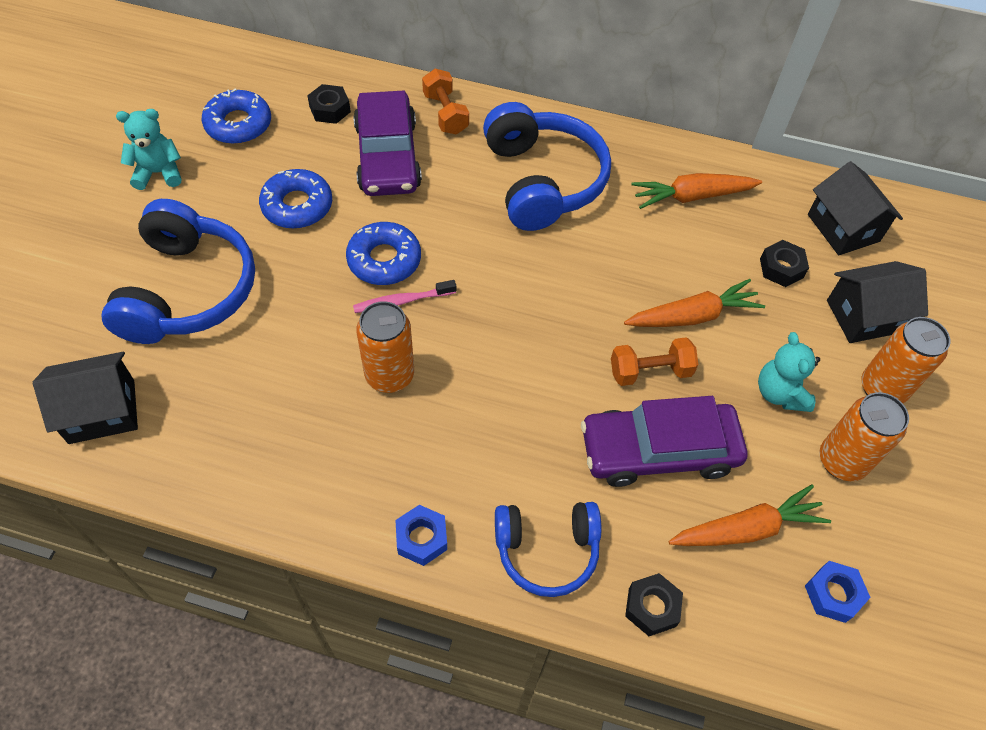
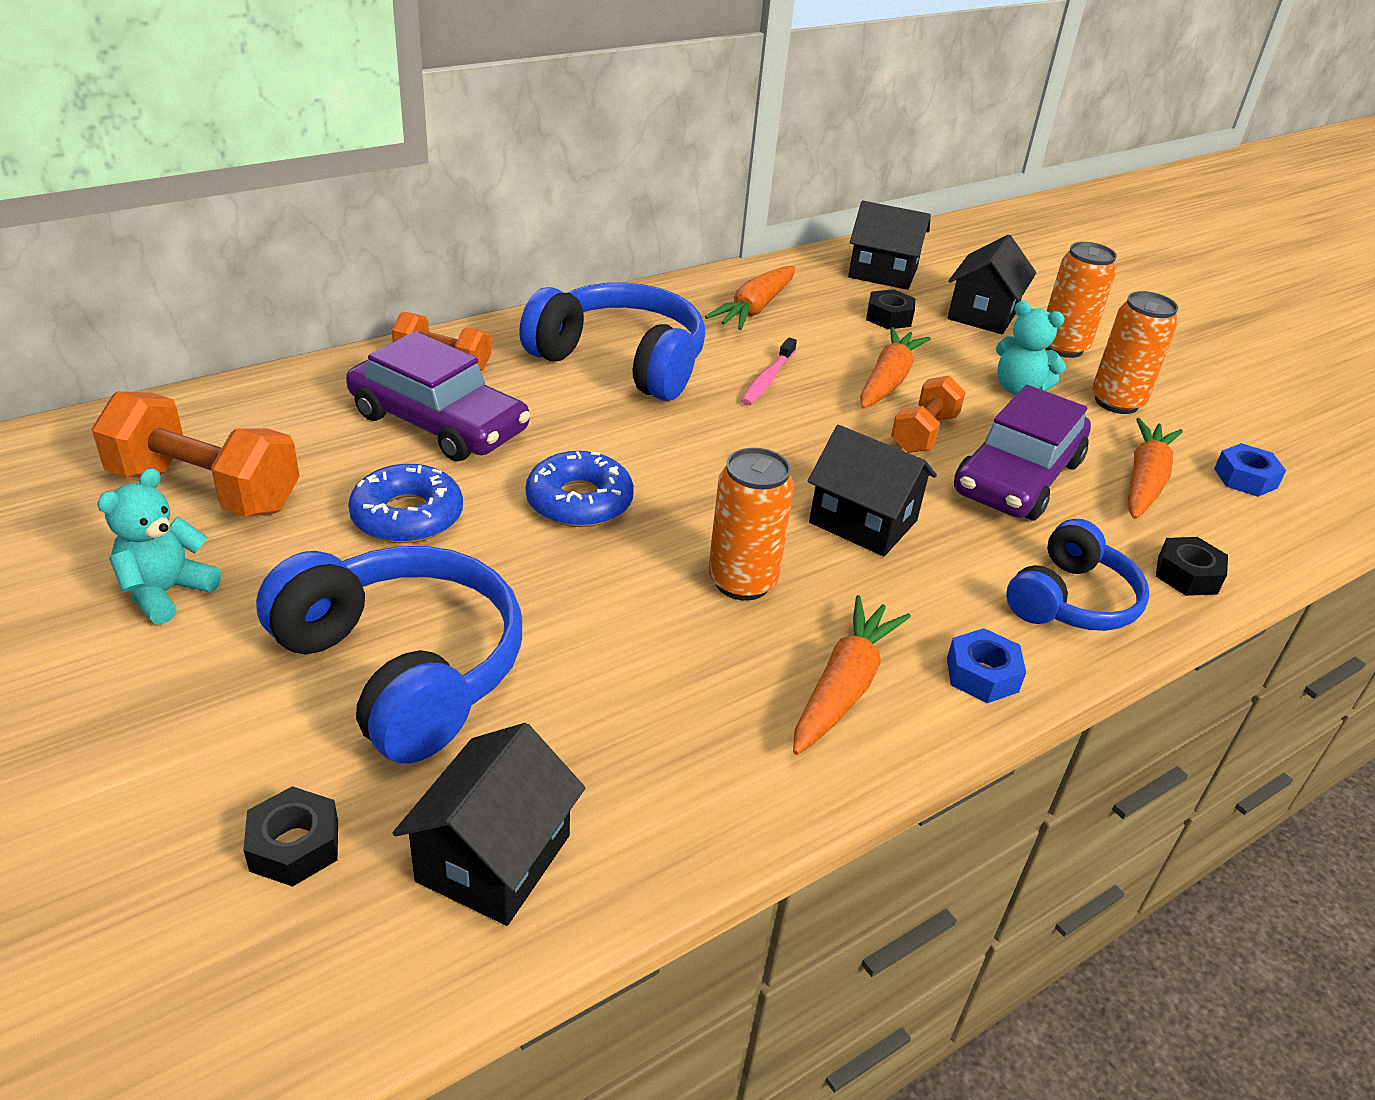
camera: 50 degrees left, 20 degrees down
blue donut [202,88,271,144] -> orange dumbbell [92,391,300,517]
black nut [307,84,351,124] -> black nut moved to [243,786,338,887]
pink toothbrush [353,280,456,313] -> pink toothbrush moved to [741,337,797,405]
none -> orange carrot [793,595,911,755]
none -> black house [808,425,937,556]

